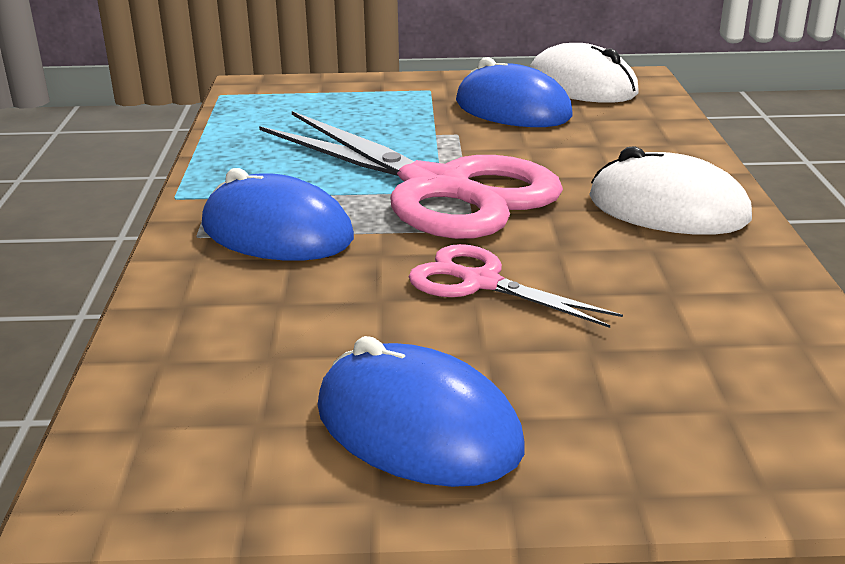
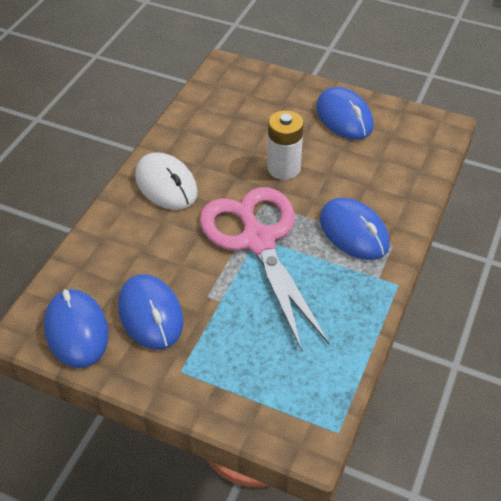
camera: 155 degrees left, 20 degrees up
pink scissors [408,244,623,328] -> white battery [267,110,304,180]
white mouse [530,43,639,103] -> blue mouse [44,289,109,368]

